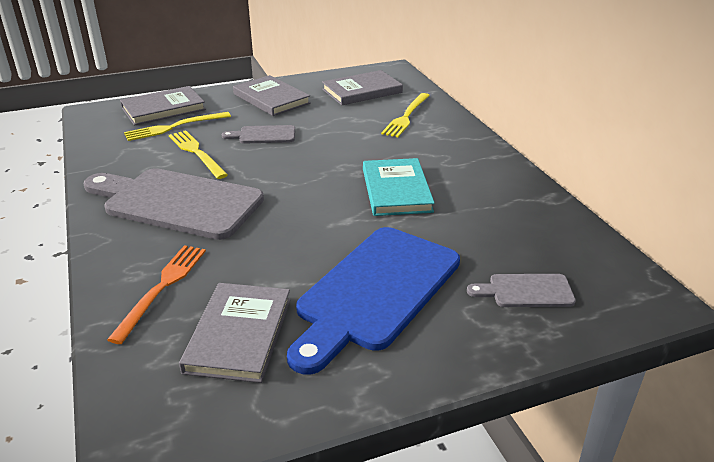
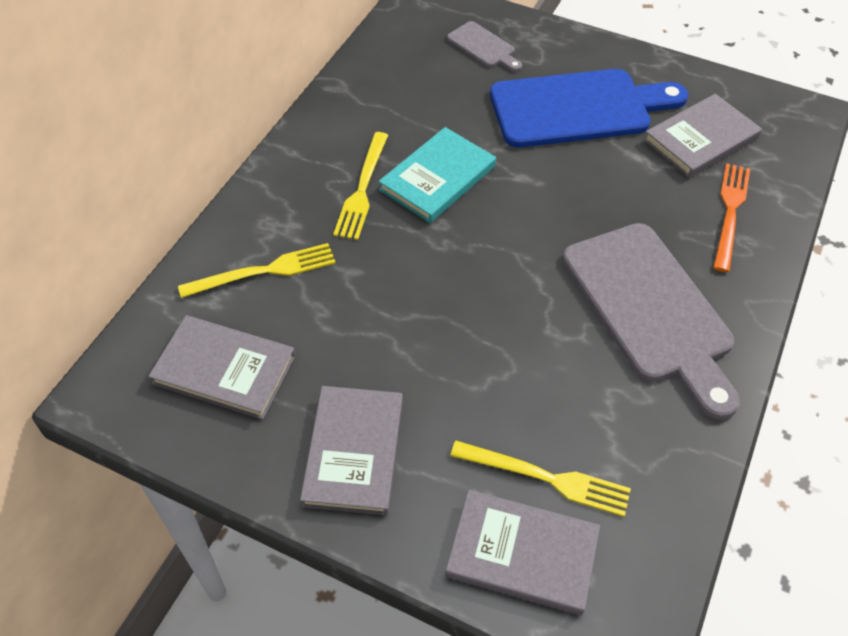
camera: 135 degrees left, 20 degrees up
orange fork [107,245,206,344] -> orange fork turned 135 degrees clockwise [713,163,750,272]
yellow fork [169,130,228,179] -> yellow fork moved to [333,132,388,240]
grey cutting board [222,125,295,144] -> none

